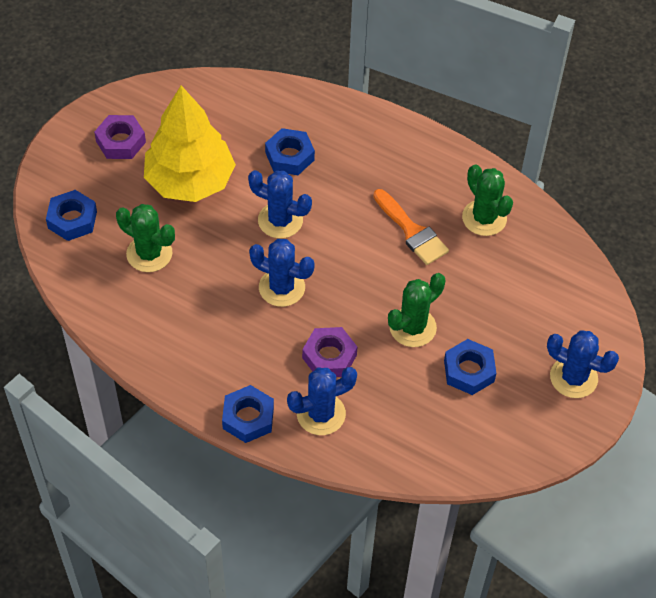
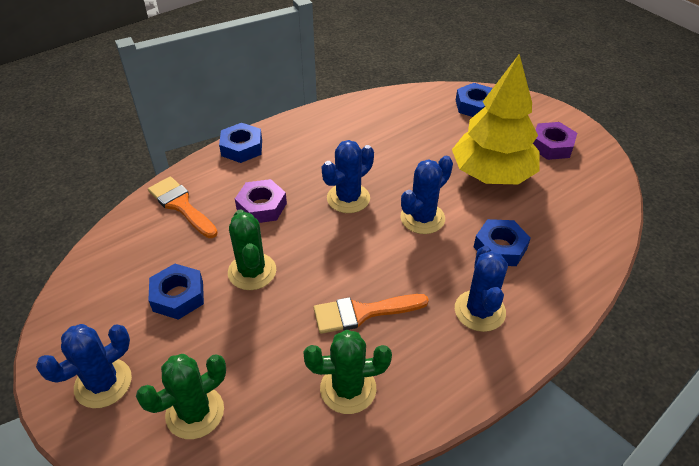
camera: 115 degrees right, 10 degrees down
green cactus [116,204,175,272] -> green cactus moved to [136,354,226,439]
blue cactus [287,367,357,435] -> blue cactus moved to [455,246,508,332]
none -> orange brush [148,177,218,238]

